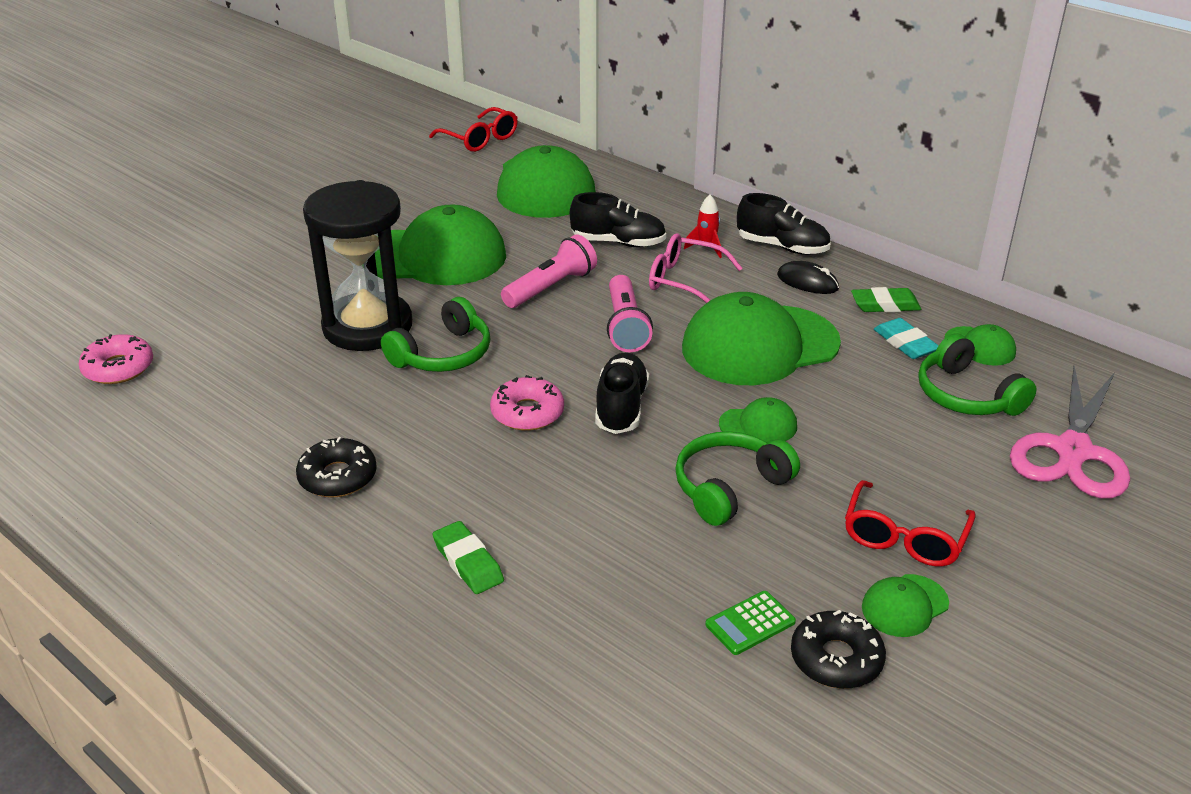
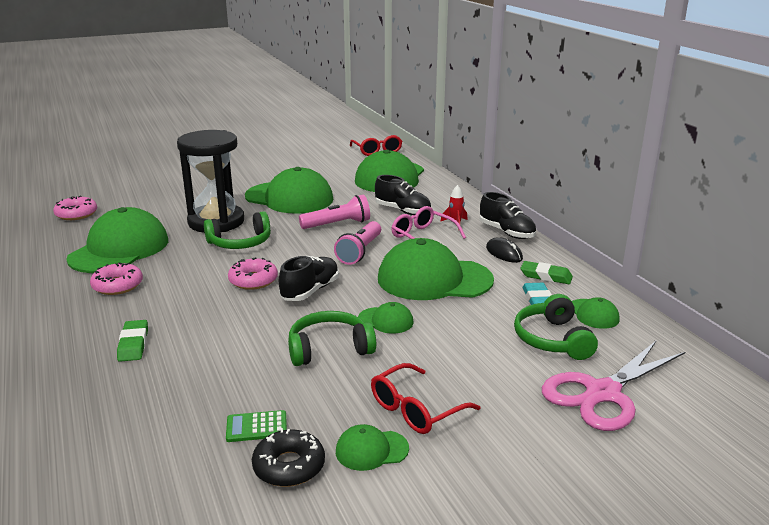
camera: 25 degrees right, 10 degrees down
black donut [296,437,377,497] -> pink donut [90,262,143,295]
none -> green cap [66,207,168,273]

